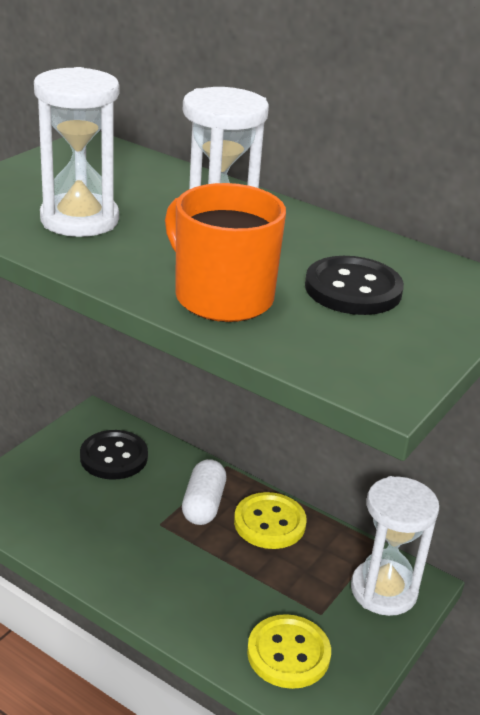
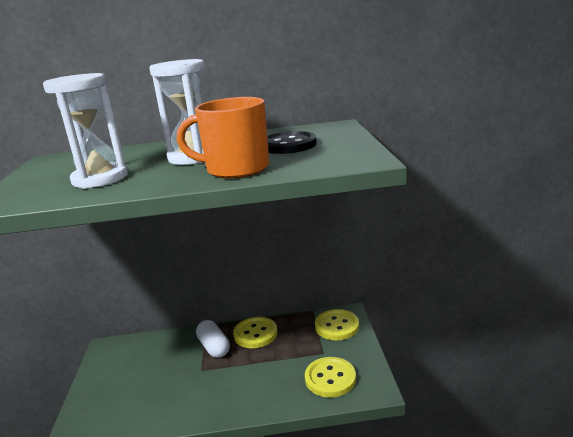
camera: 35 degrees left, 10 degrees down
black button [80,430,148,480] -> none
white hourglass [351,476,439,616] -> yellow button [315,309,359,340]

